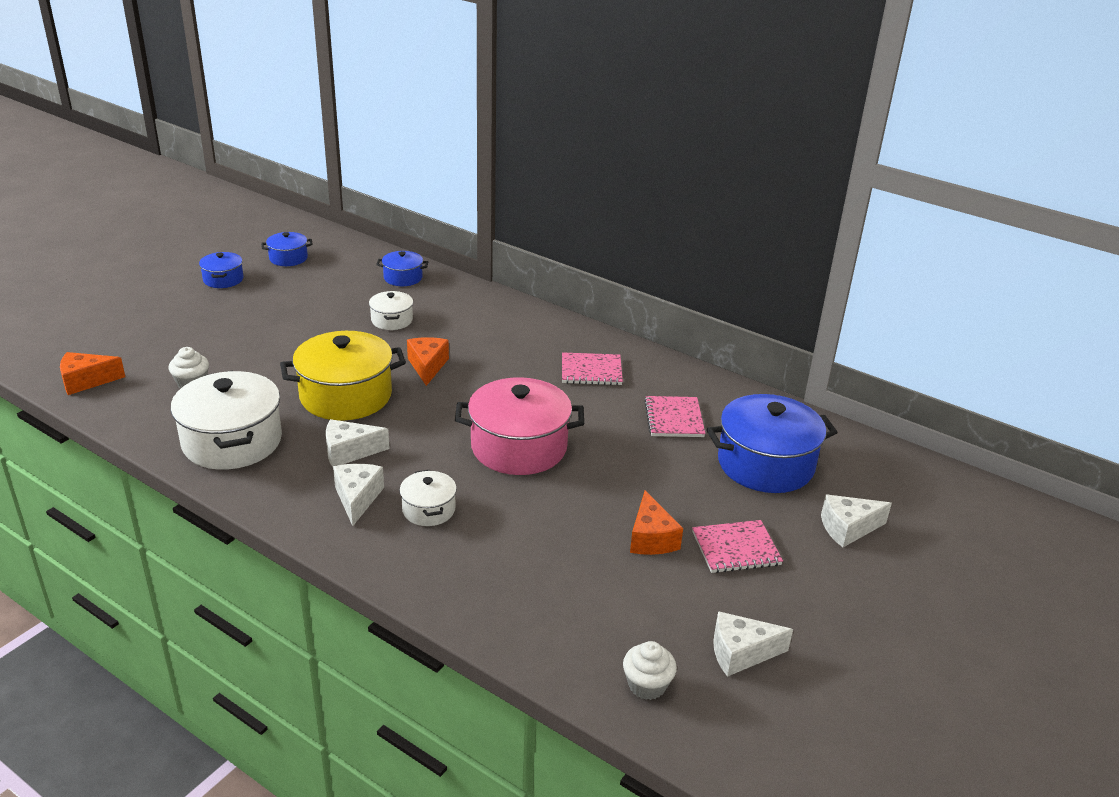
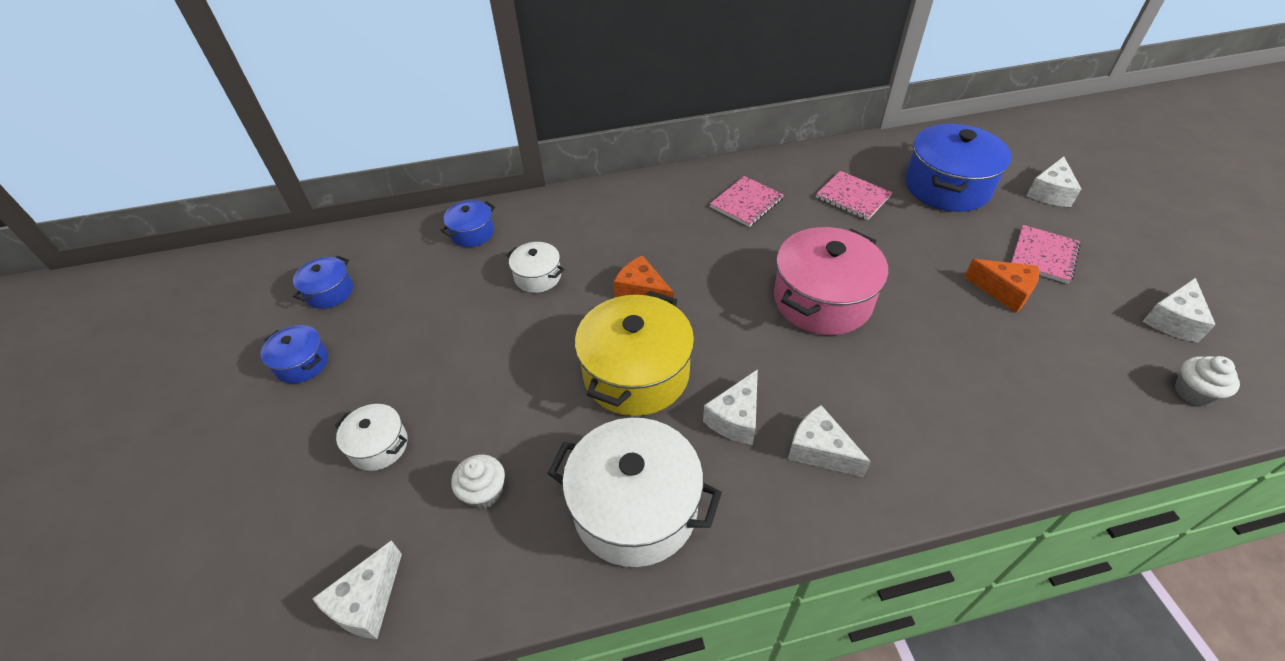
camera: 45 degrees left, 15 degrees up
orange cheese [60,352,125,395] -> white cheese [312,540,402,639]
white pot [400,470,457,526] -> white pot moved to [335,404,408,471]

